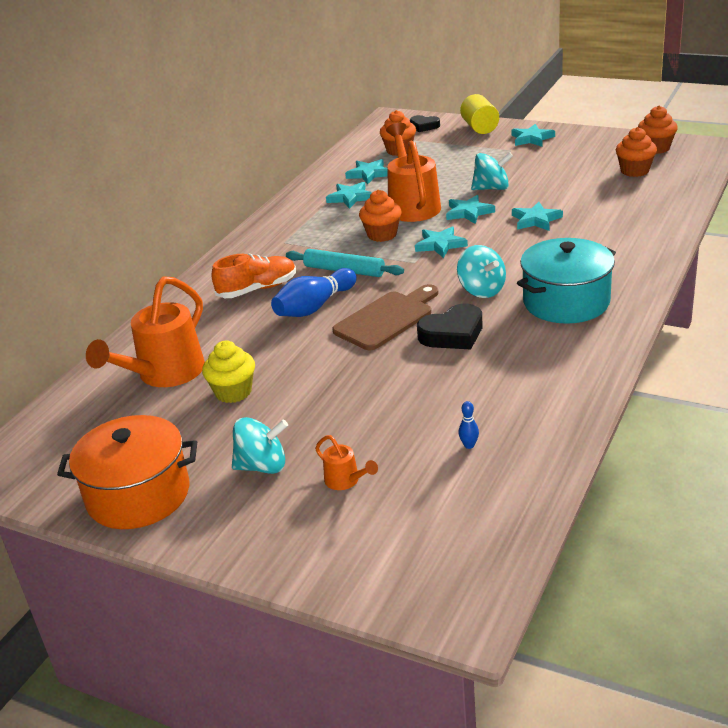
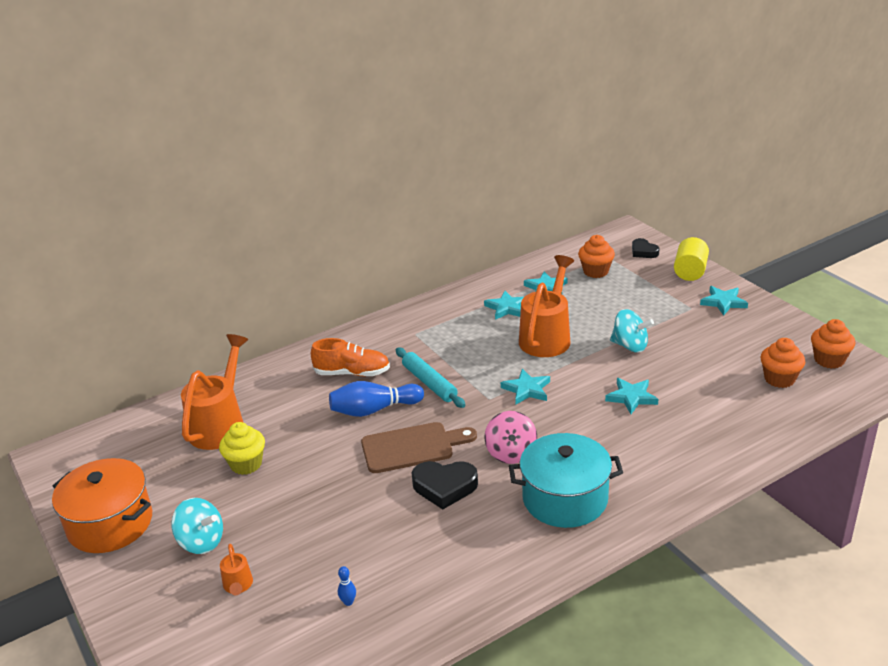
camera: 30 degrees right, 0 degrees up
orange watering can [86,276,205,387] -> orange watering can turned 135 degrees clockwise [181,334,248,450]
orange cupcake [359,190,402,242] -> none
turquoise star [446,195,495,224] -> none
turquoise spinning top [457,245,506,298] -> pink spinning top [484,411,537,464]

